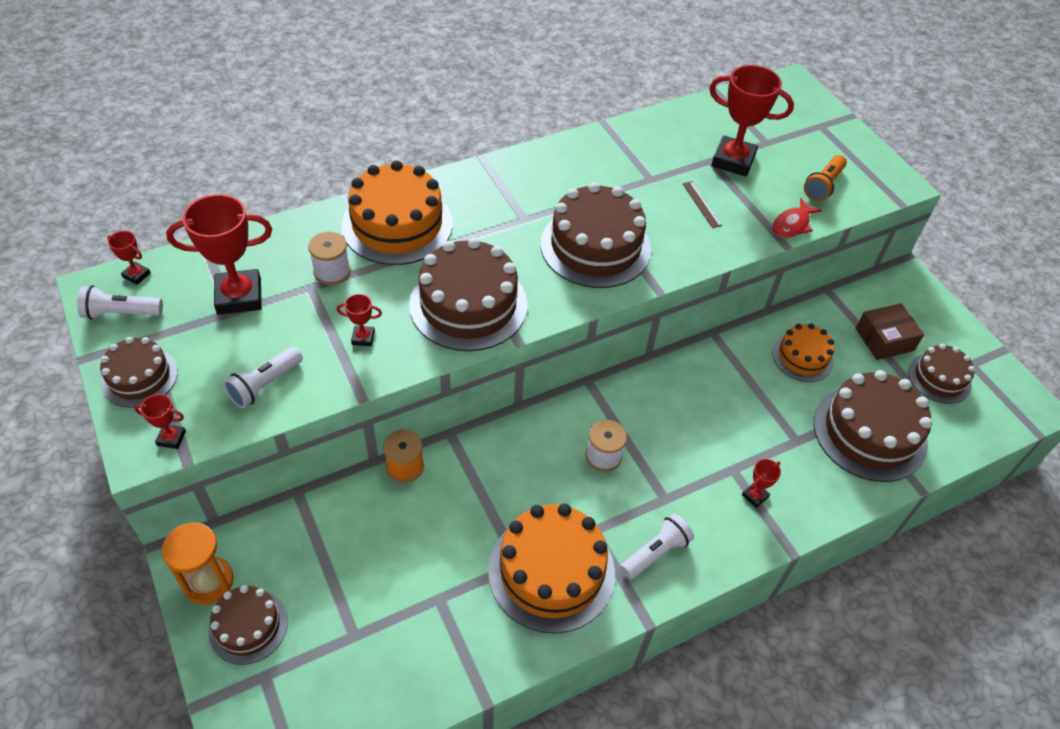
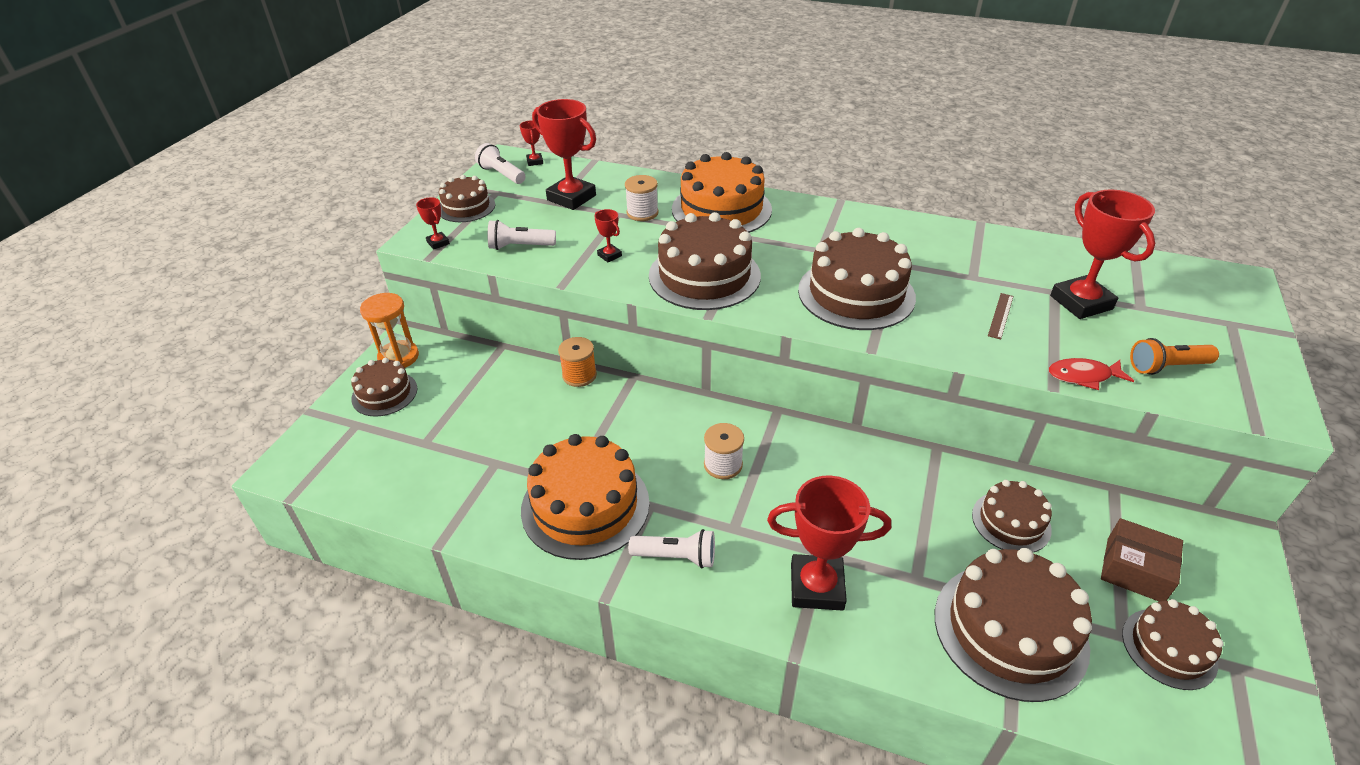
camera: 50 degrees right, 10 degrees down
red trophy [742,459,781,508] -> red trophy [767,475,891,611], size x2.20
orange cake [772,323,834,382] -> brown cake [972,480,1052,552]

